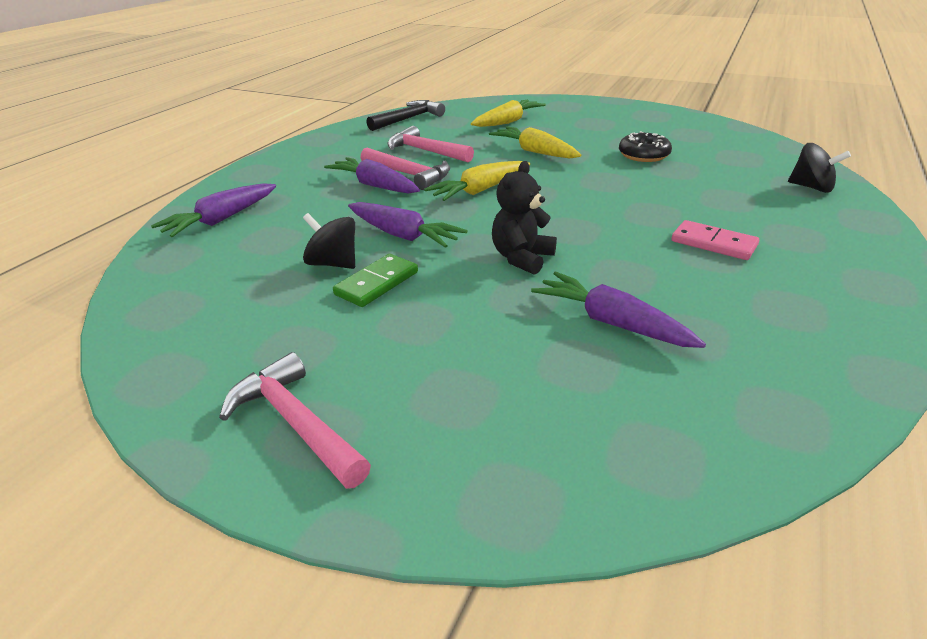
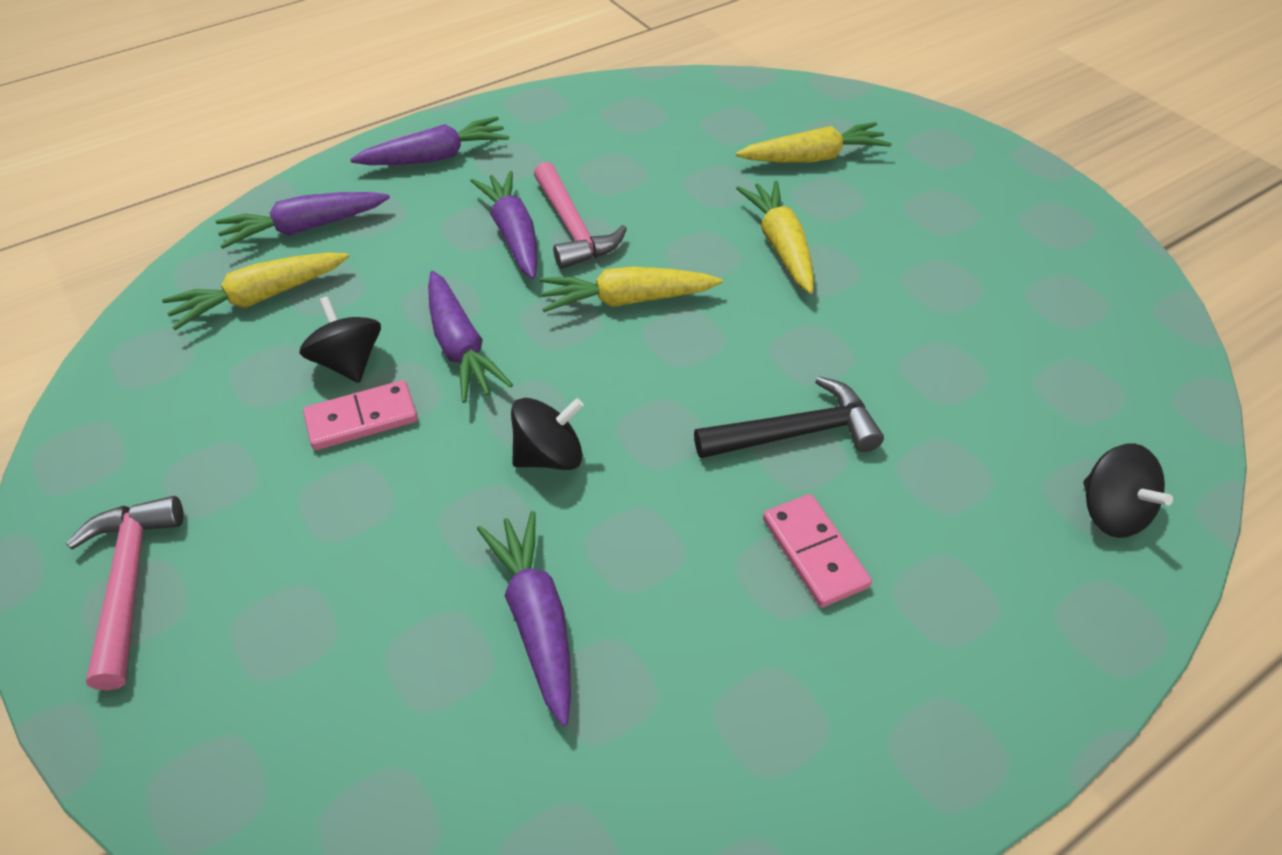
camera: 30 degrees right, 15 degrees up
green domino [333,254,418,307] -> pink domino [303,380,418,450]
black hammer [366,100,445,131] -> black hammer moved to [694,376,884,458]
pink hammer [387,126,474,162] -> none
black teddy bear [492,161,557,275] -> black spinning top [511,398,584,470]
black donut [619,131,672,162] -> none
none -> yellow carrot [162,253,349,330]
none -> purple carrot [350,116,509,165]

